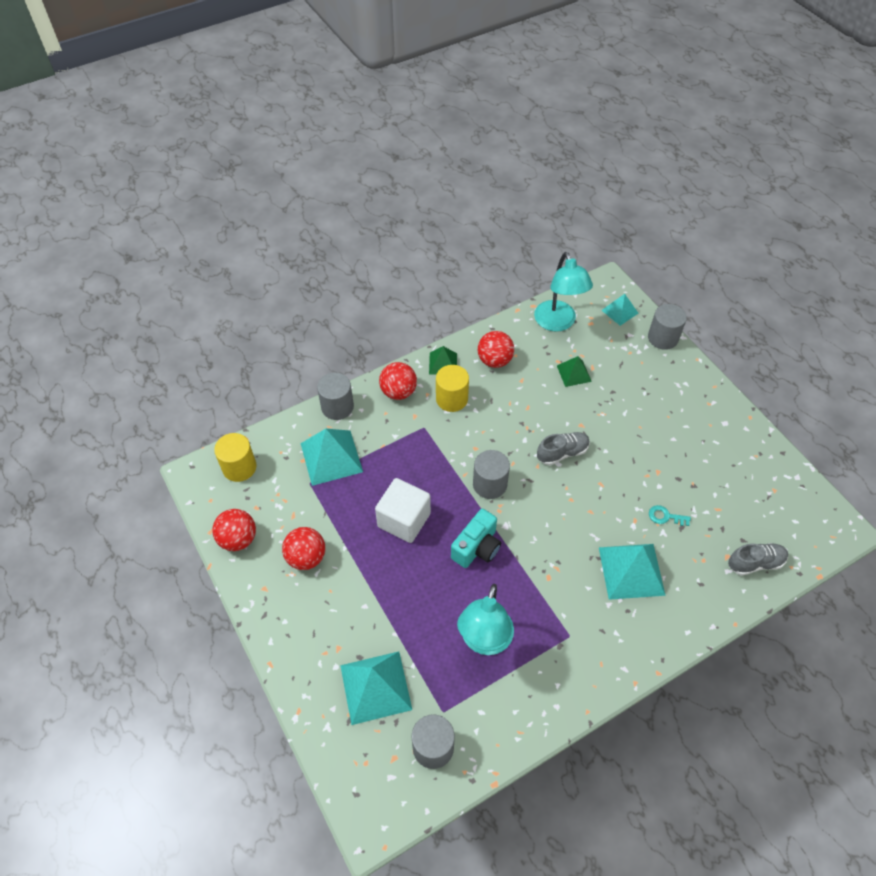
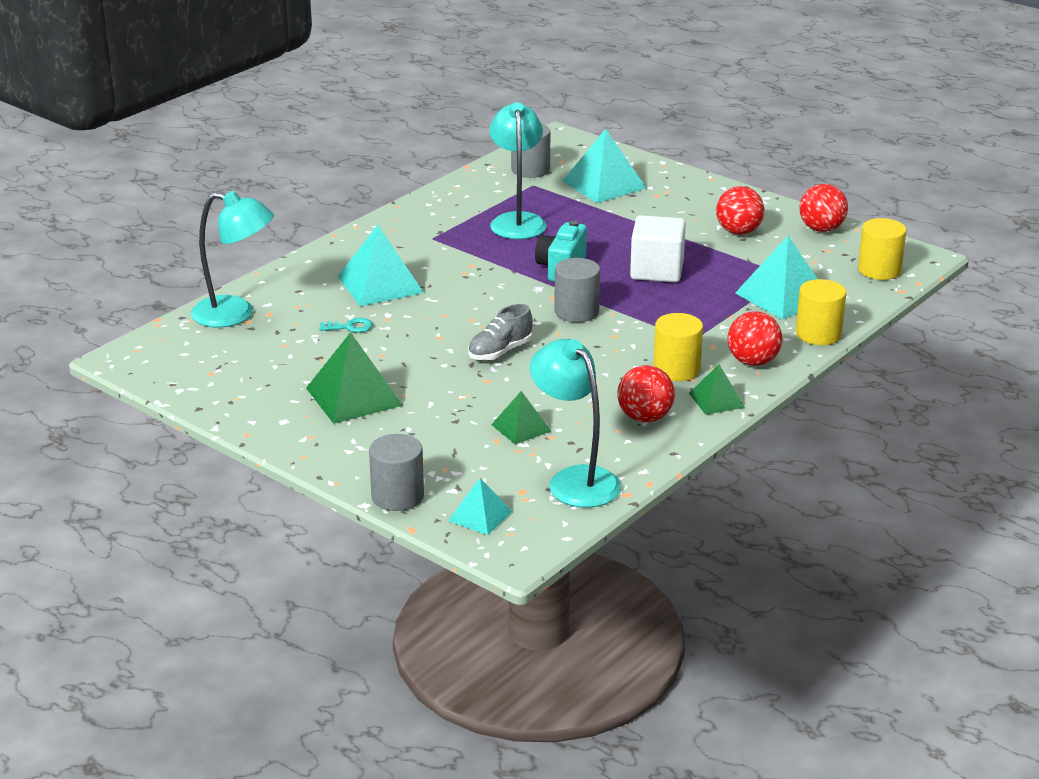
camera: 160 degrees right, 25 degrees down
grey cylinder [317,373,354,420] -> yellow cylinder [796,279,846,345]
grey shoe [728,543,788,576] -> turquoise lamp [191,191,274,328]
none -> green pyramid [306,332,403,424]

